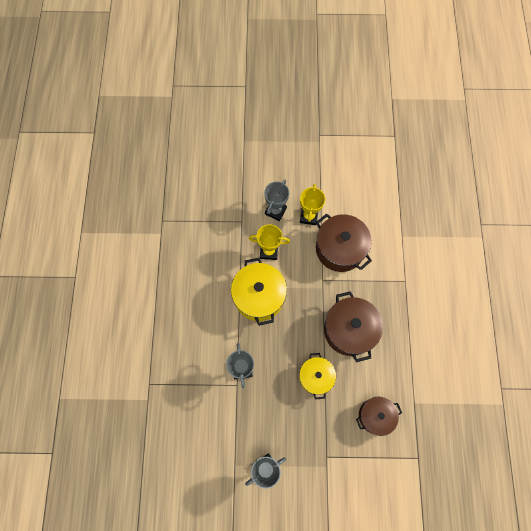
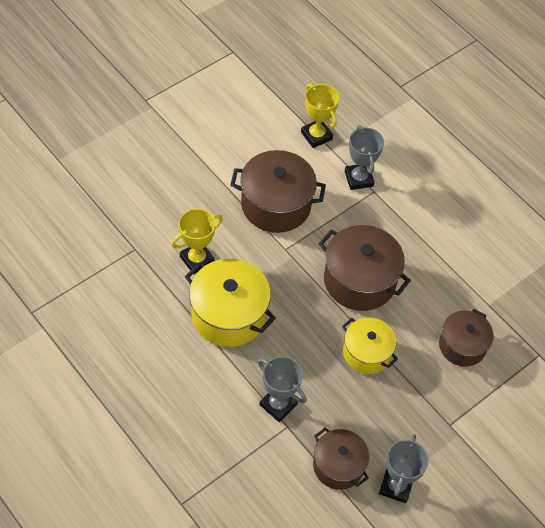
camera: 45 degrees left, 15 degrees down
grey trophy [264,180,289,221] -> grey trophy moved to [345,125,384,190]
yellow trophy [300,184,325,225] -> yellow trophy moved to [301,84,339,148]
none -> brown pot [313,427,369,490]

